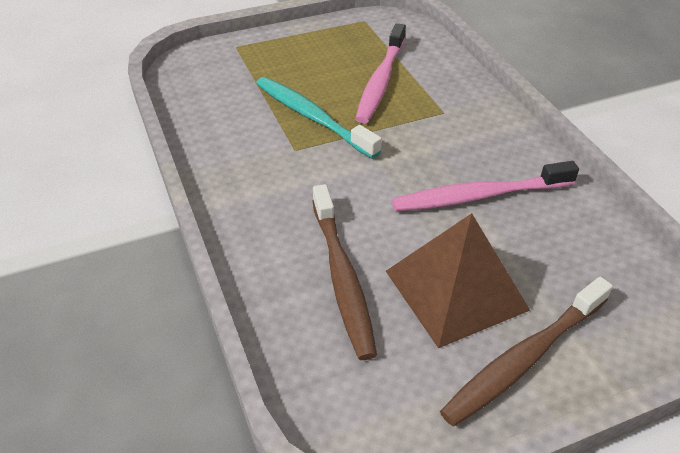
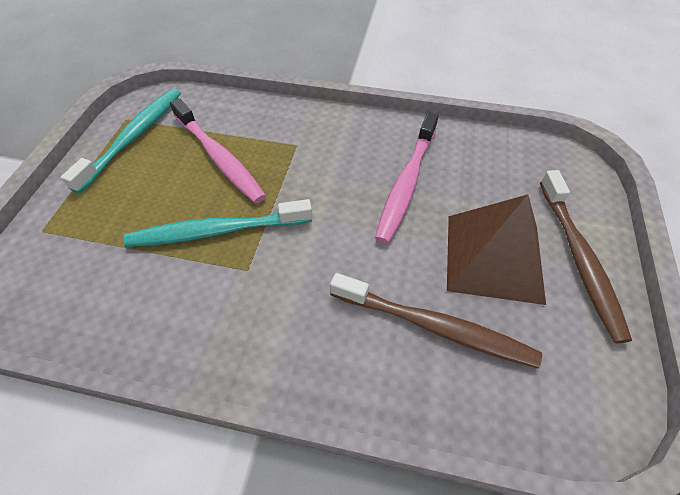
camera: 55 degrees left, 10 degrees up
none -> turquoise toothbrush [61,88,181,194]

